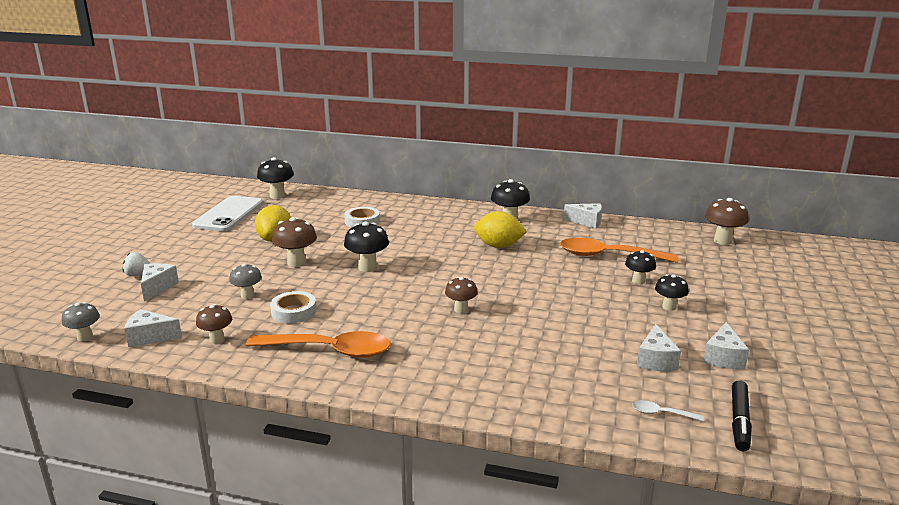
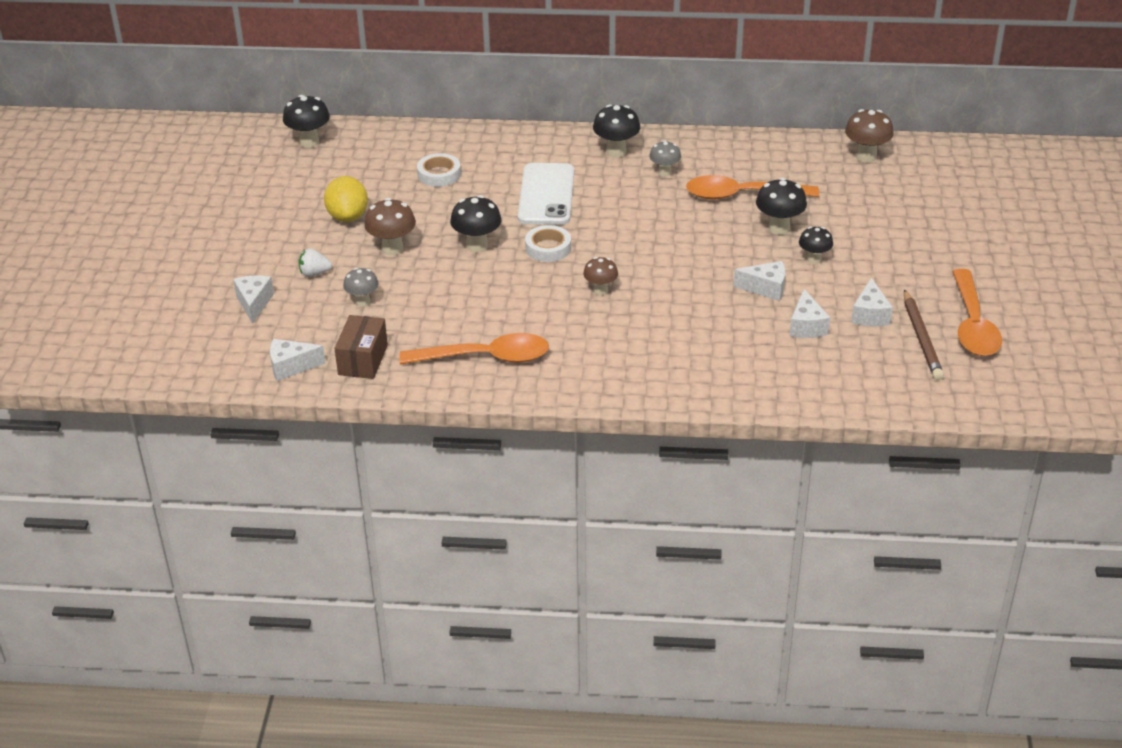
camera: 10 degrees left, 15 degrees up
grey mushroom [62,302,100,341] -> grey mushroom moved to [649,140,681,176]
white strawberry [123,252,150,276] -> white strawberry moved to [298,249,332,277]
white phone [192,196,263,231] -> white phone moved to [518,163,574,225]
brown mushroom [196,304,232,344] -> brown box [335,315,388,379]
white tape [270,291,317,323] -> white tape moved to [525,225,571,262]
yellow lemon [474,211,527,248] -> none
white cheese [563,203,602,229] -> white cheese moved to [734,261,785,301]
black mushroom [625,250,656,284] -> black mushroom [756,177,807,235], size x1.52
white spoon [632,400,704,421] -> none
black marker [732,380,752,451] -> none
none -> brown pencil [904,289,944,380]
none -> orange spoon [952,269,1002,356]

